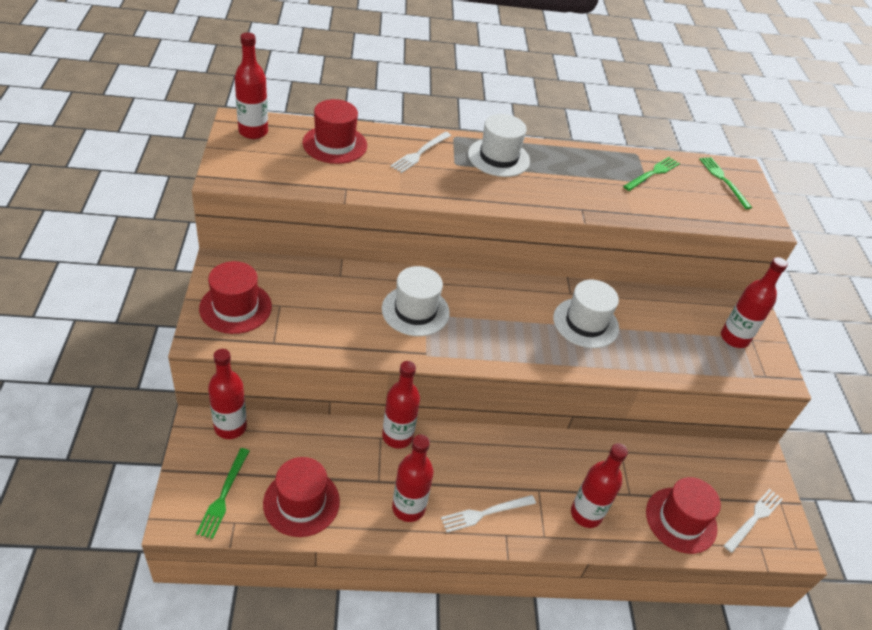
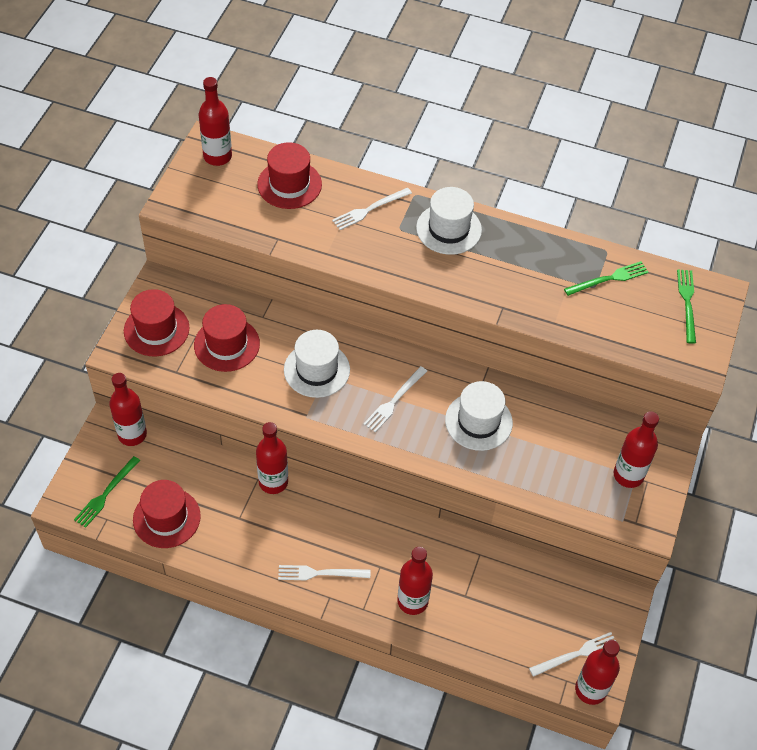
camera: 25 degrees right, 10 degrees up
red bottle [392,435,434,522] -> red bottle moved to [575,640,620,705]
red hat [646,477,721,554] -> red hat moved to [194,304,260,372]
none -> white fork [364,366,427,432]

